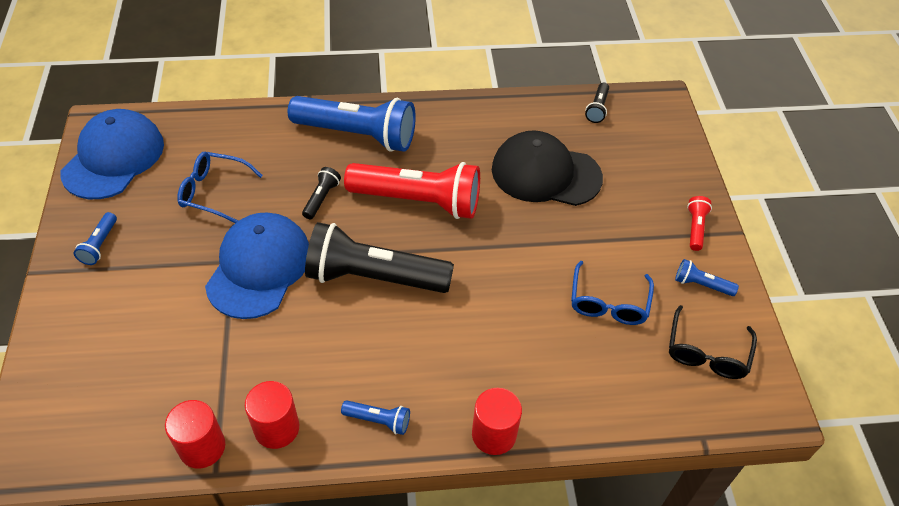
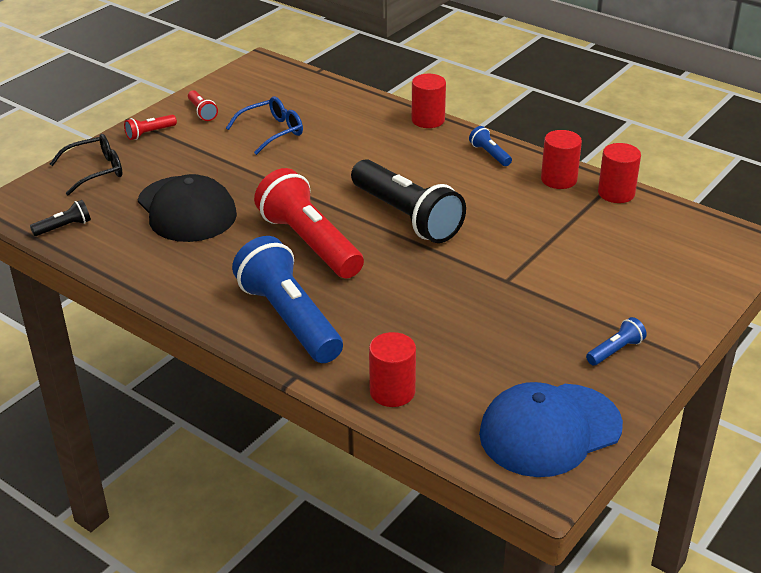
camera: 135 degrees left, 15 degrees down
blue glasses [177,151,263,223] -> none
blue cap [205,213,309,319] -> none
black flashlight [302,167,341,219] -> none
black glasses [669,305,757,379] -> black glasses moved to [50,134,123,196]
blue flashlight [675,259,739,296] -> red flashlight [188,90,218,121]
none -> red cylinder [369,332,416,407]

